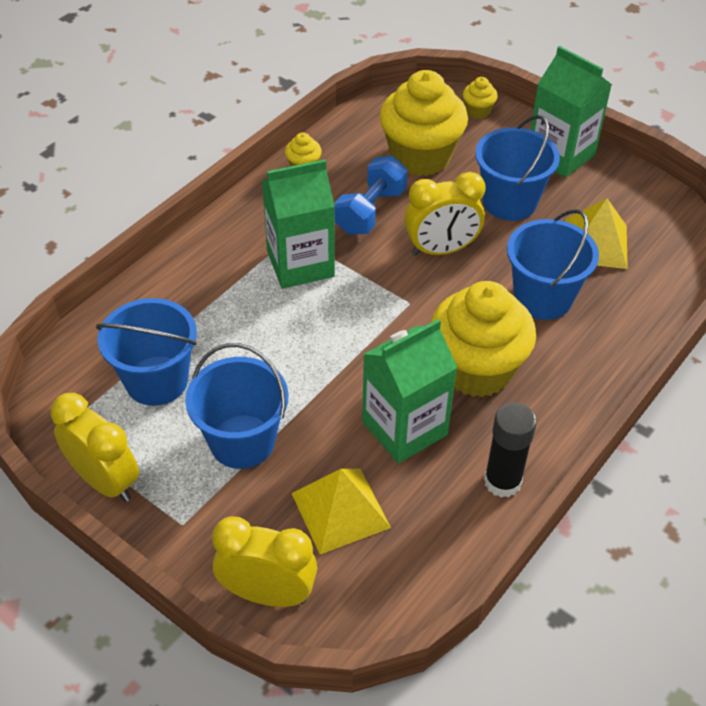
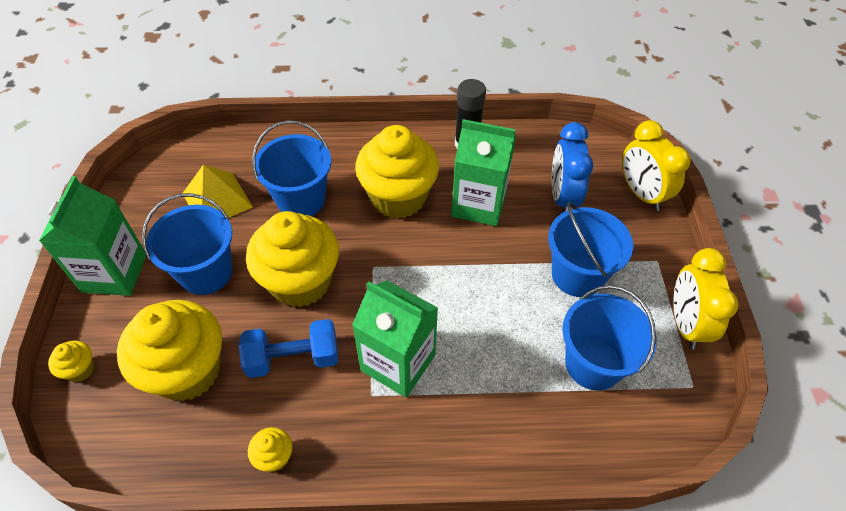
camera: 130 degrees left, 5 degrees up
yellow pyramid [291,469,391,554] -> blue clock [552,122,593,212]
yellow clock [404,172,486,256] -> yellow cupcake [246,211,339,307]

